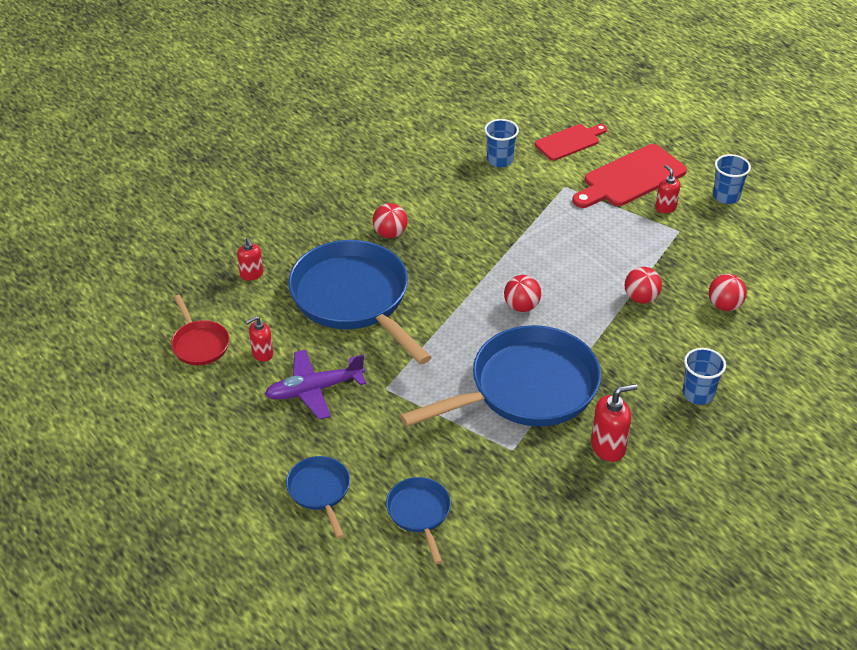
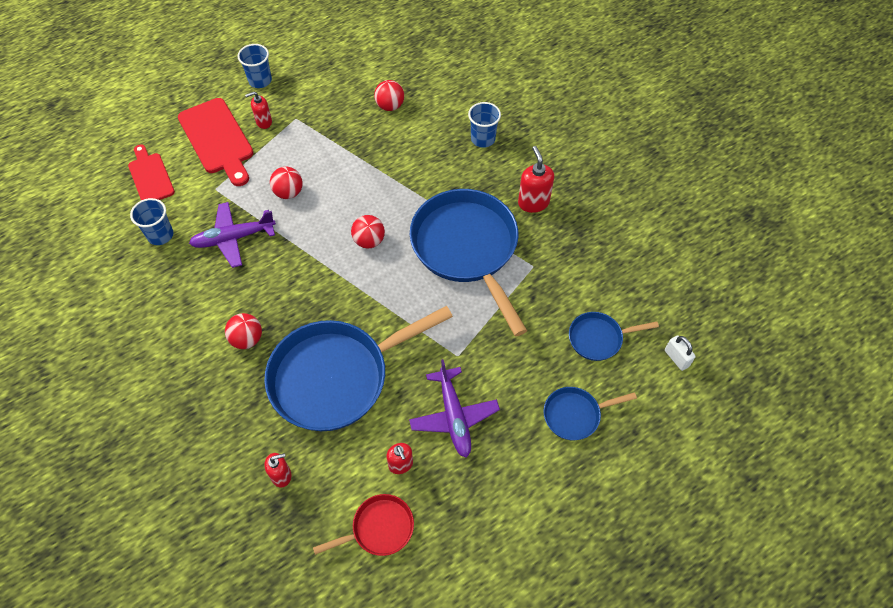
camera: 85 degrees left, 15 degrees up
red ball [625,267,662,304] -> red ball moved to [270,167,303,199]
none -> purple plane [189,202,276,268]
none -> white padlock [665,335,696,371]

